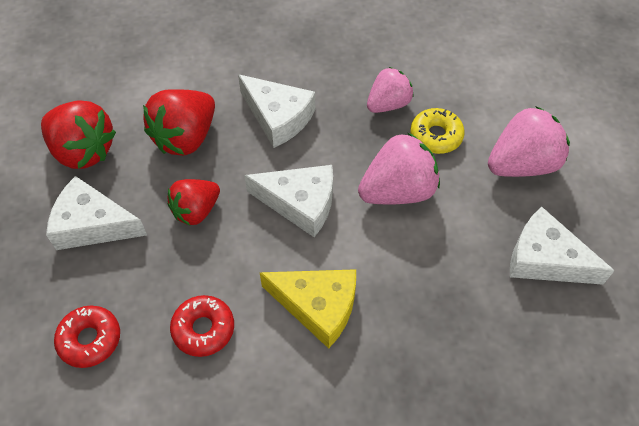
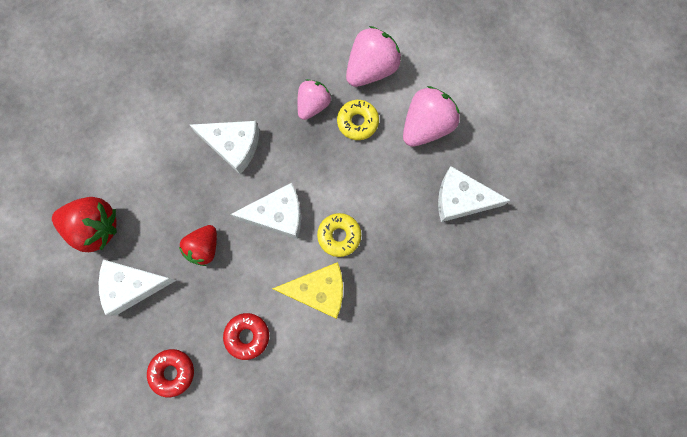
camera: 20 degrees left, 20 degrees up
red strawberry [143,89,215,156] -> none
pink strawberry [358,132,440,204] -> pink strawberry moved to [346,26,401,87]
none -> yellow donut [317,213,361,257]

